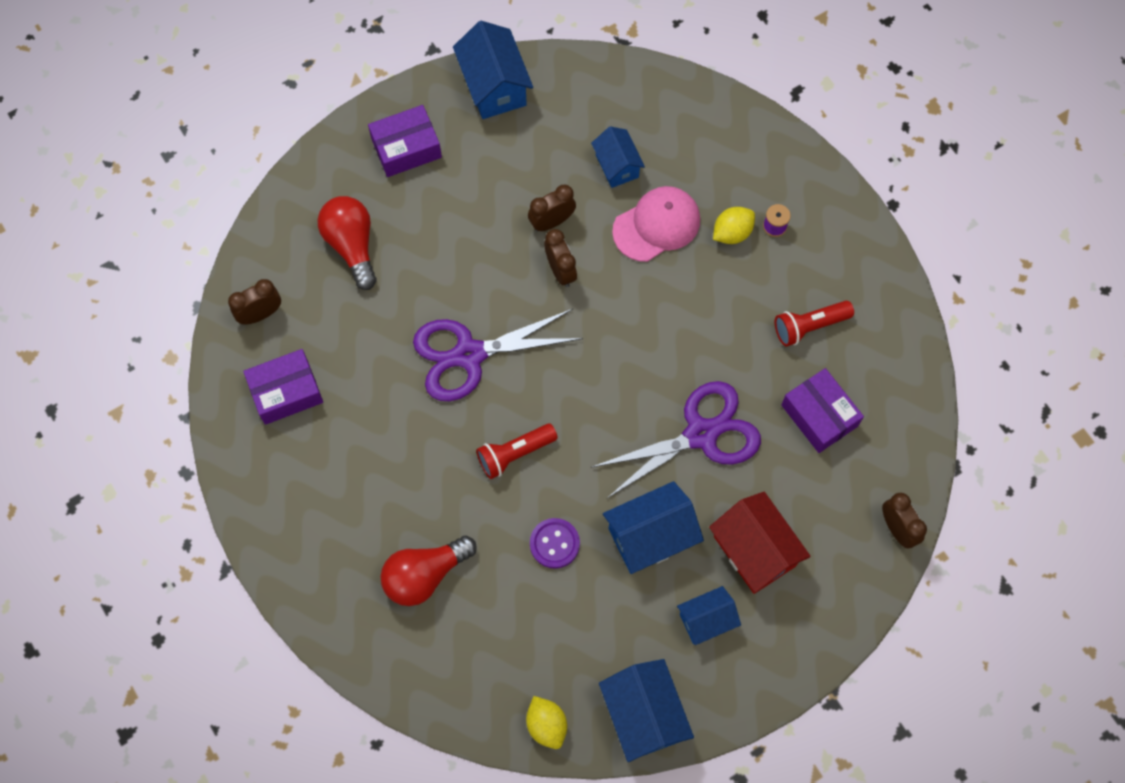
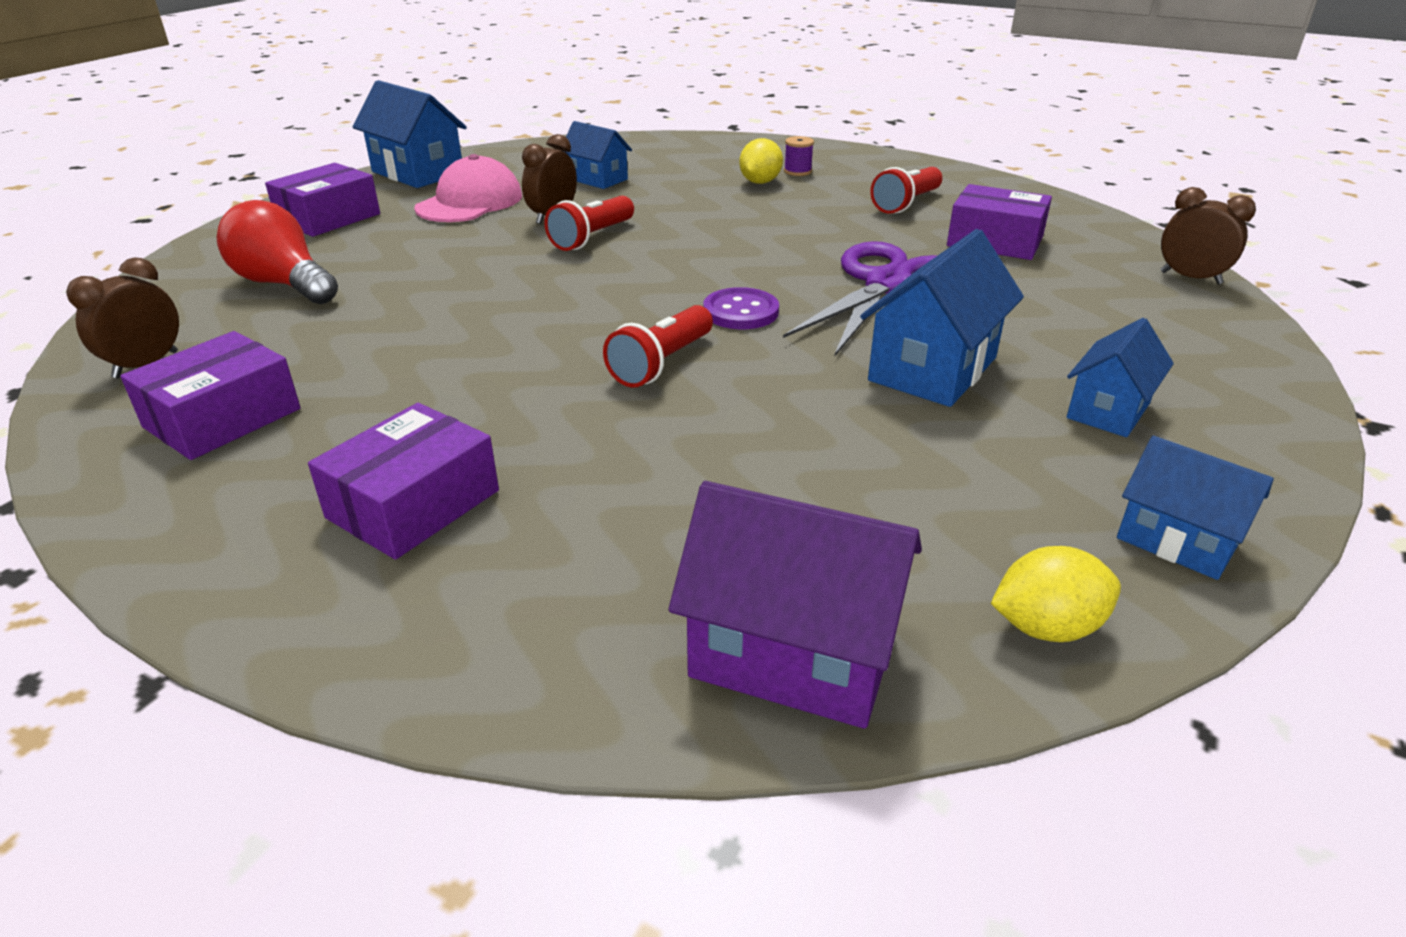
camera: 30 degrees left, 35 degrees down
red light bulb [380,536,477,606] -> none
purple scissors [413,309,583,401] -> none
yellow lemon [526,696,567,749] -> yellow lemon turned 45 degrees counterclockwise [991,546,1121,642]
purple button [530,518,580,569] -> purple button moved to [704,287,779,329]
brown clock [544,229,577,287] -> red flashlight [544,196,634,251]
blue house [599,659,694,762] -> blue house [1117,436,1274,580], size x0.63
pink cap [612,186,700,262] -> pink cap moved to [414,154,522,222]
red house [709,492,811,594] -> none
none -> purple box [308,403,499,560]
none -> purple house [669,481,922,729]

